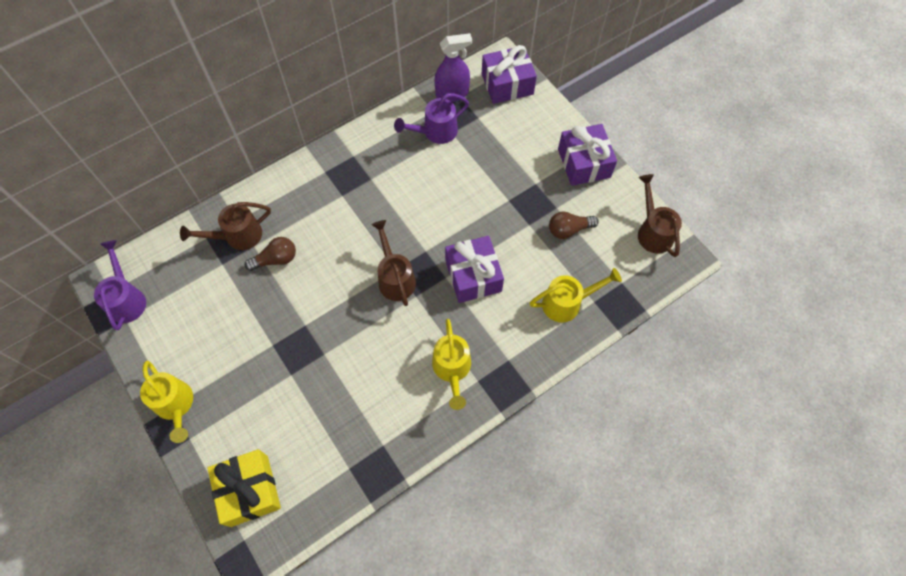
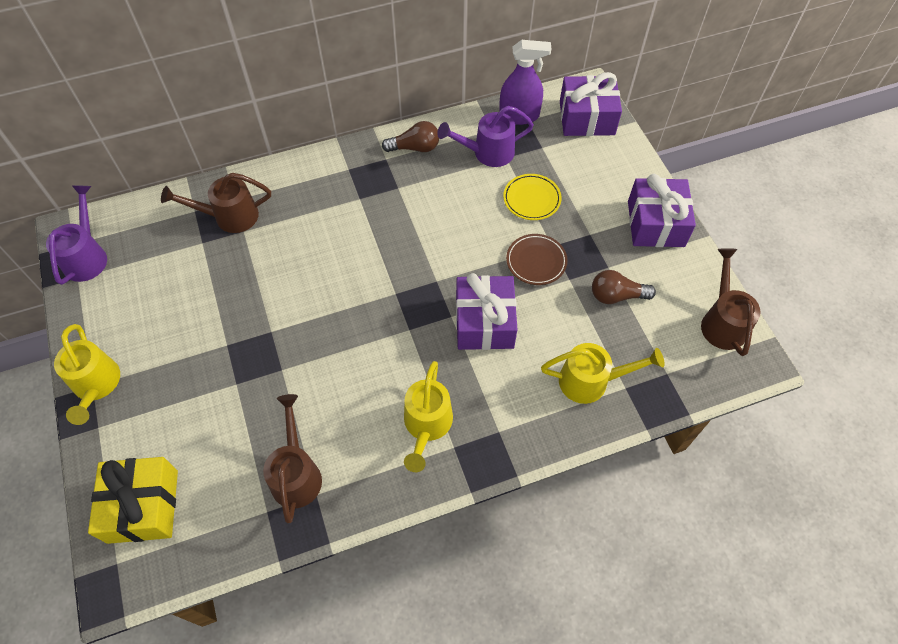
camera: 15 degrees right, 5 degrees down
brown light bulb [245,237,296,271] -> brown light bulb moved to [382,121,439,152]
brown watering can [372,220,416,306] -> brown watering can moved to [263,394,322,523]
none -> yellow plate [503,174,562,220]
none -> brown plate [506,234,568,285]

